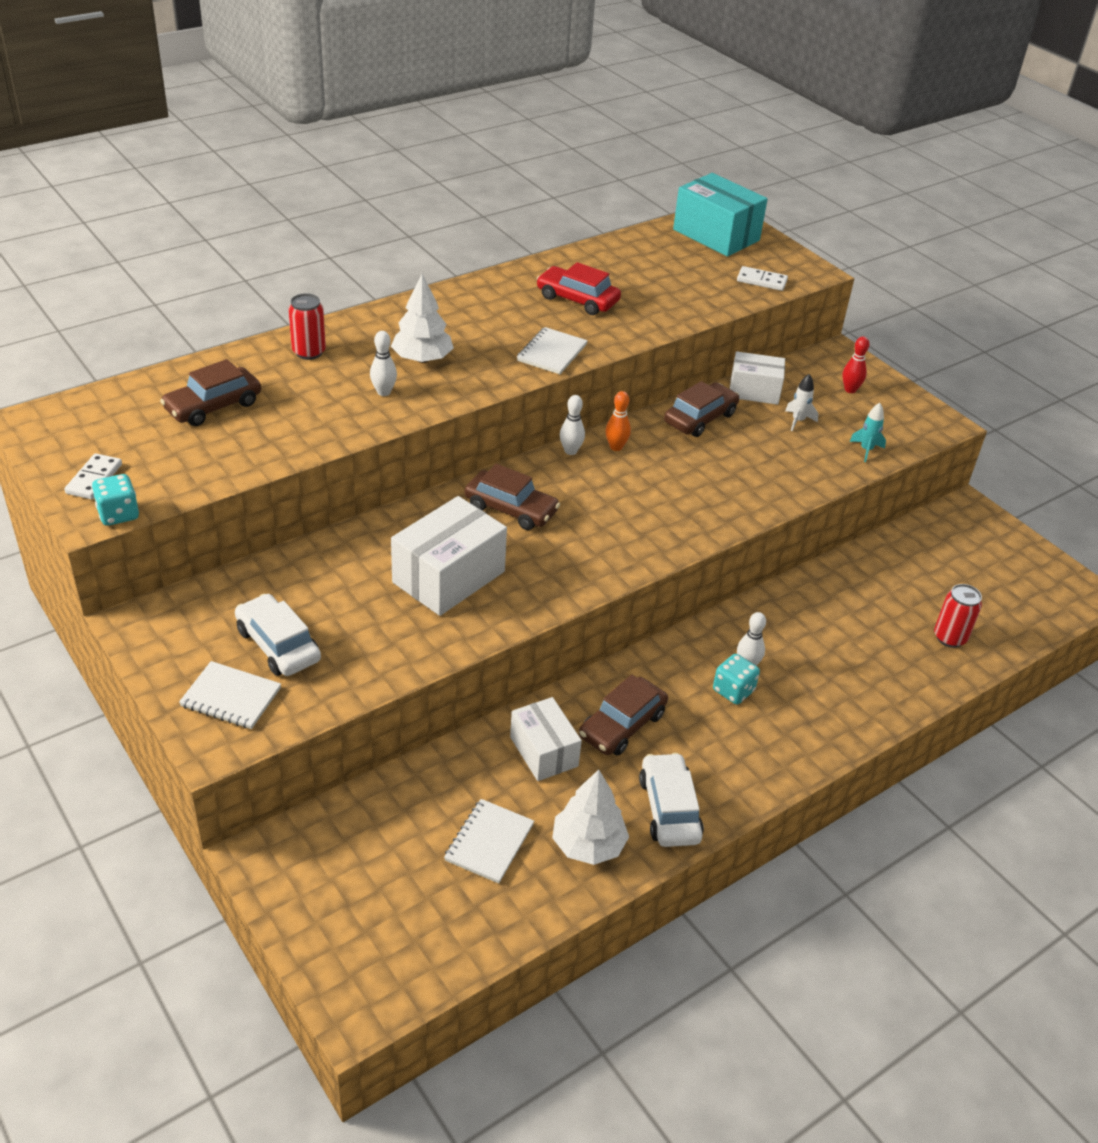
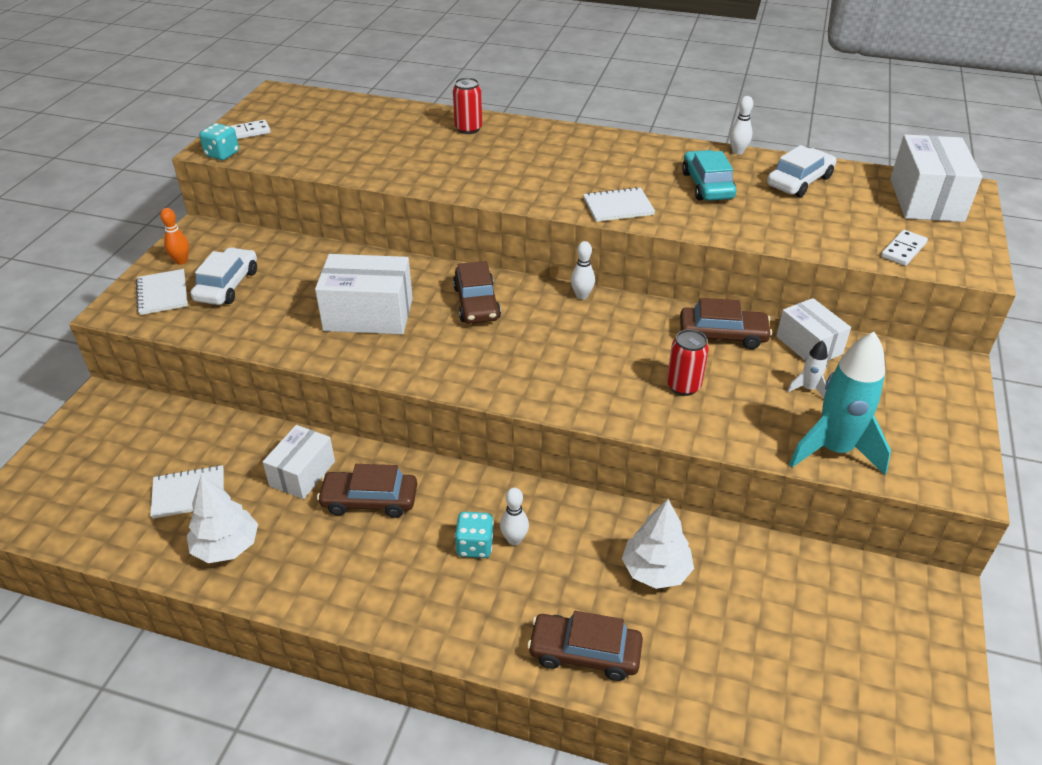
camera: 55 degrees right, 0 degrees up
brown car [160,359,261,426] -> brown car moved to [527,611,643,681]
white bowling pin [370,331,397,396] -> white bowling pin moved to [729,96,753,155]
white tree [391,274,454,363] -> white tree moved to [622,499,694,589]
red car [536,262,621,315] -> turquoise car [682,150,736,201]
orange bowling pin [605,391,631,451] -> orange bowling pin moved to [160,208,189,265]
white car [639,753,704,847] -> white car moved to [767,145,836,197]
turquoise box [673,173,768,256] -> white box [890,135,982,222]
white domino [737,266,788,291] -> white domino turned 60 degrees clockwise [881,230,928,266]
red bowling pin [842,336,869,393] -> none
turquoise rocket [849,403,886,462] -> turquoise rocket [789,332,891,475], size x2.24
red can [934,584,982,648] -> red can moved to [667,329,709,396]

